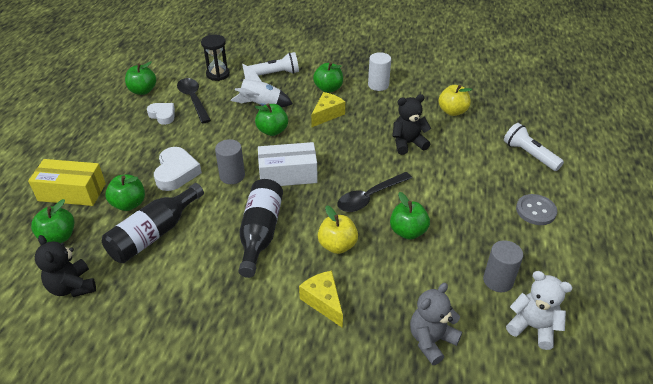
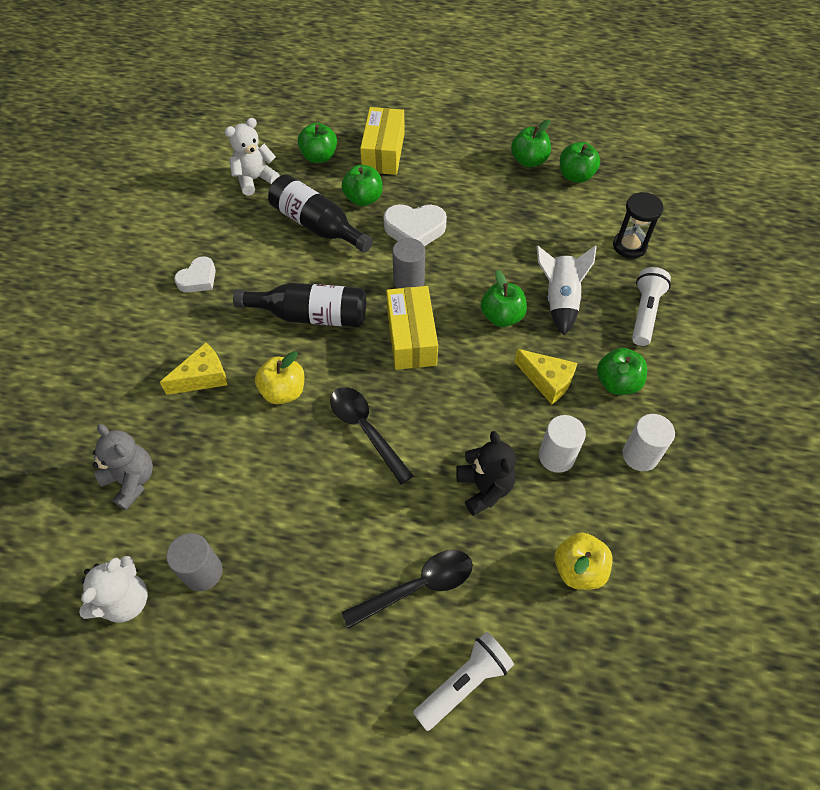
camera: 90 degrees right, 15 degrees up
black teddy bear [35,235,96,297] -> white teddy bear [225,118,280,196]
white heart [147,103,175,125] -> white heart moved to [174,256,216,293]
black spoon [177,78,211,123] -> black spoon moved to [342,550,473,629]
white flashlight [249,52,299,76] -> white flashlight turned 150 degrees counterclockwise [632,267,671,346]
white box [258,142,318,186] -> yellow box [386,286,438,370]
green apple [390,192,430,240] -> green apple moved to [511,120,551,167]
grey button [516,194,557,225] -> none
none -> white cylinder [539,415,586,473]

